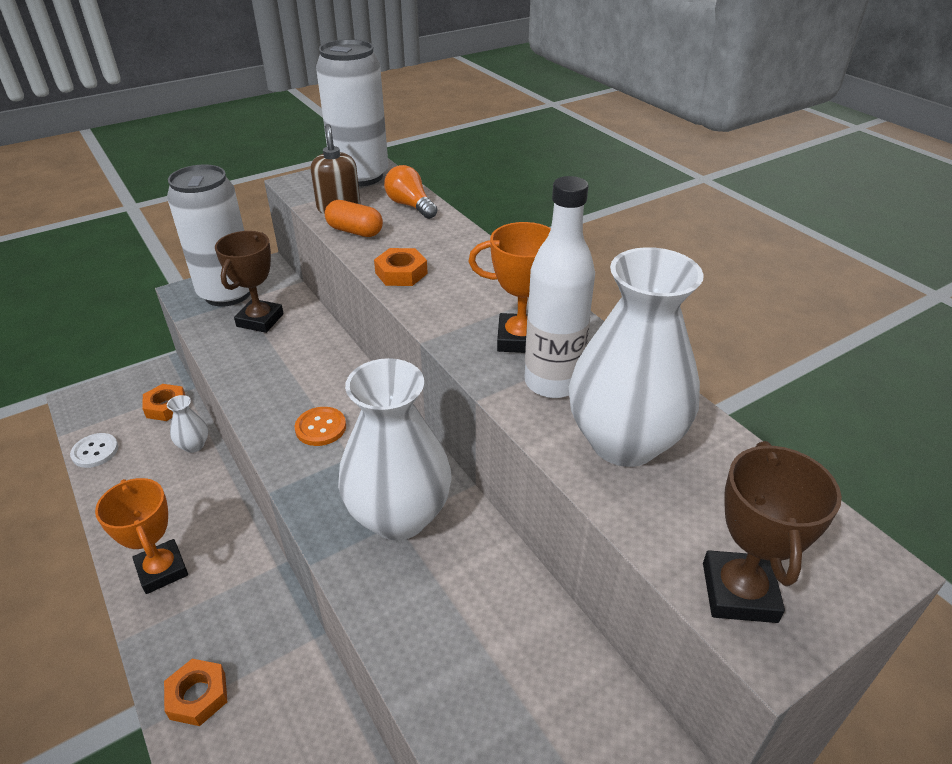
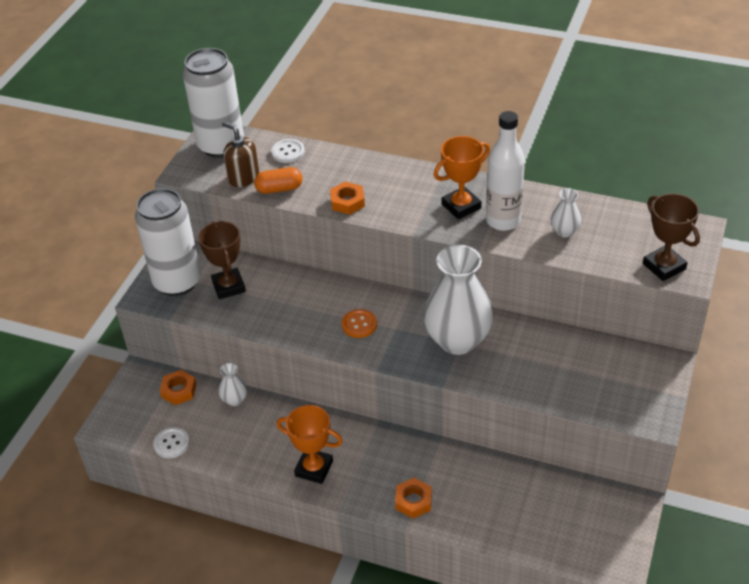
camera: 35 degrees left, 5 degrees up
orange light bulb [384,165,437,219] -> white button [271,139,305,163]
white vase [569,247,704,467] -> white vase [551,188,581,237], size x0.44

